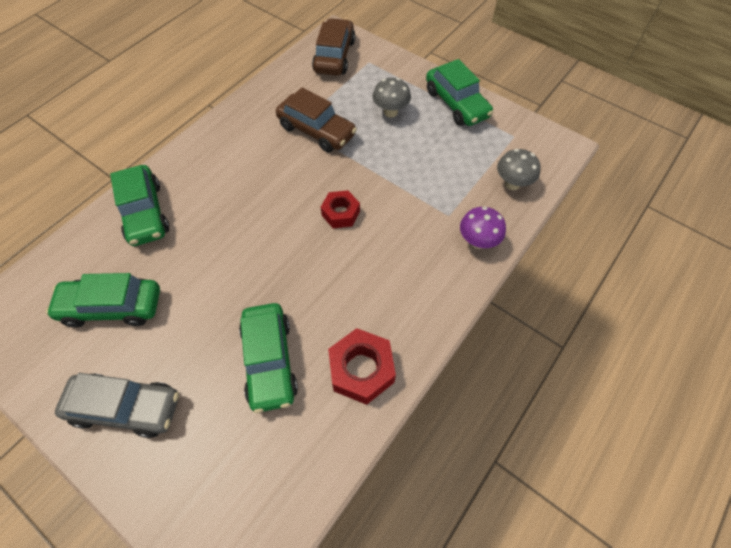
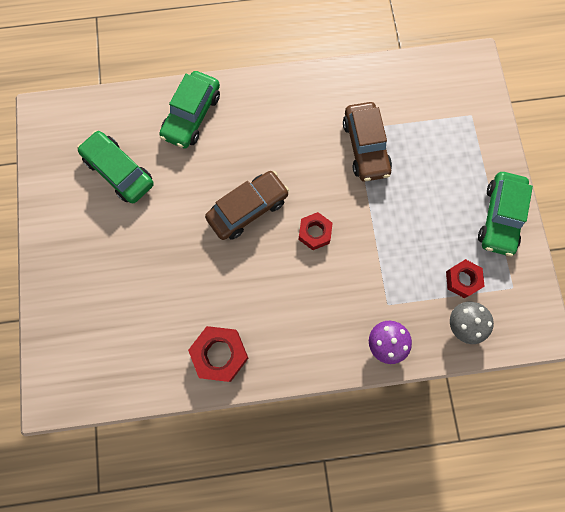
camera: 45 degrees right, 15 degrees up
grey car [55,373,179,438] -> none
green car [239,303,298,413] -> none
brown car [312,18,355,76] -> brown car moved to [205,171,289,240]
grey mushroom [373,78,411,118] -> none
none -> red nut [446,259,485,298]

